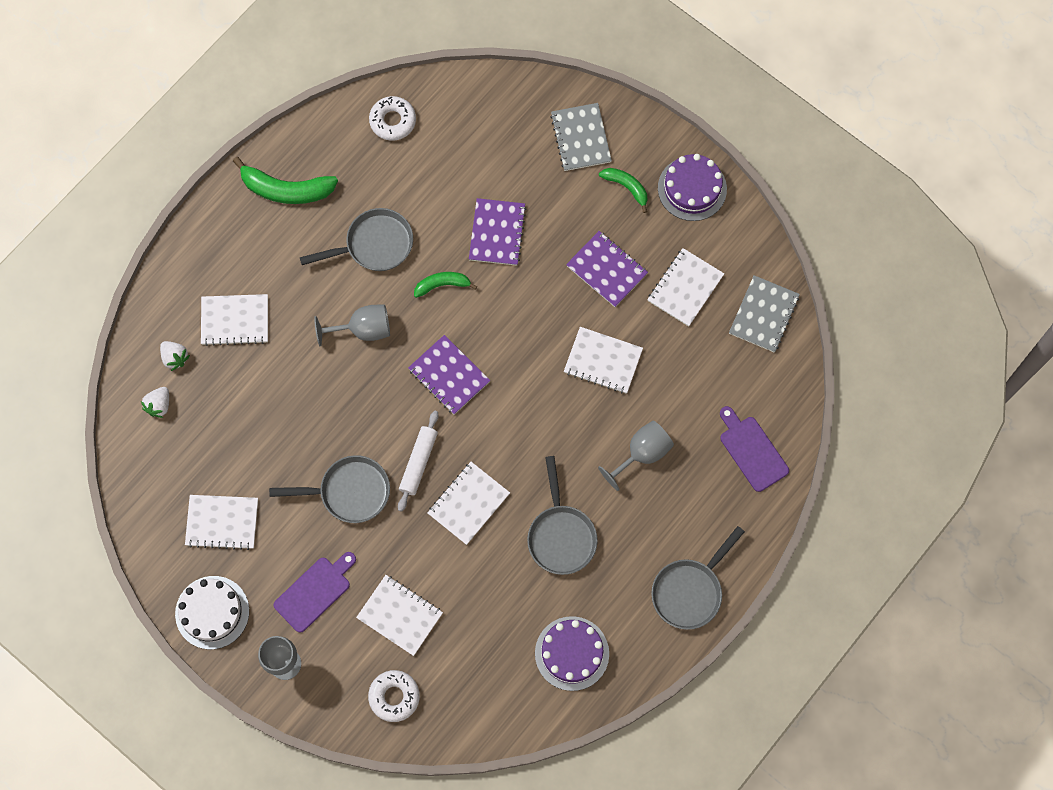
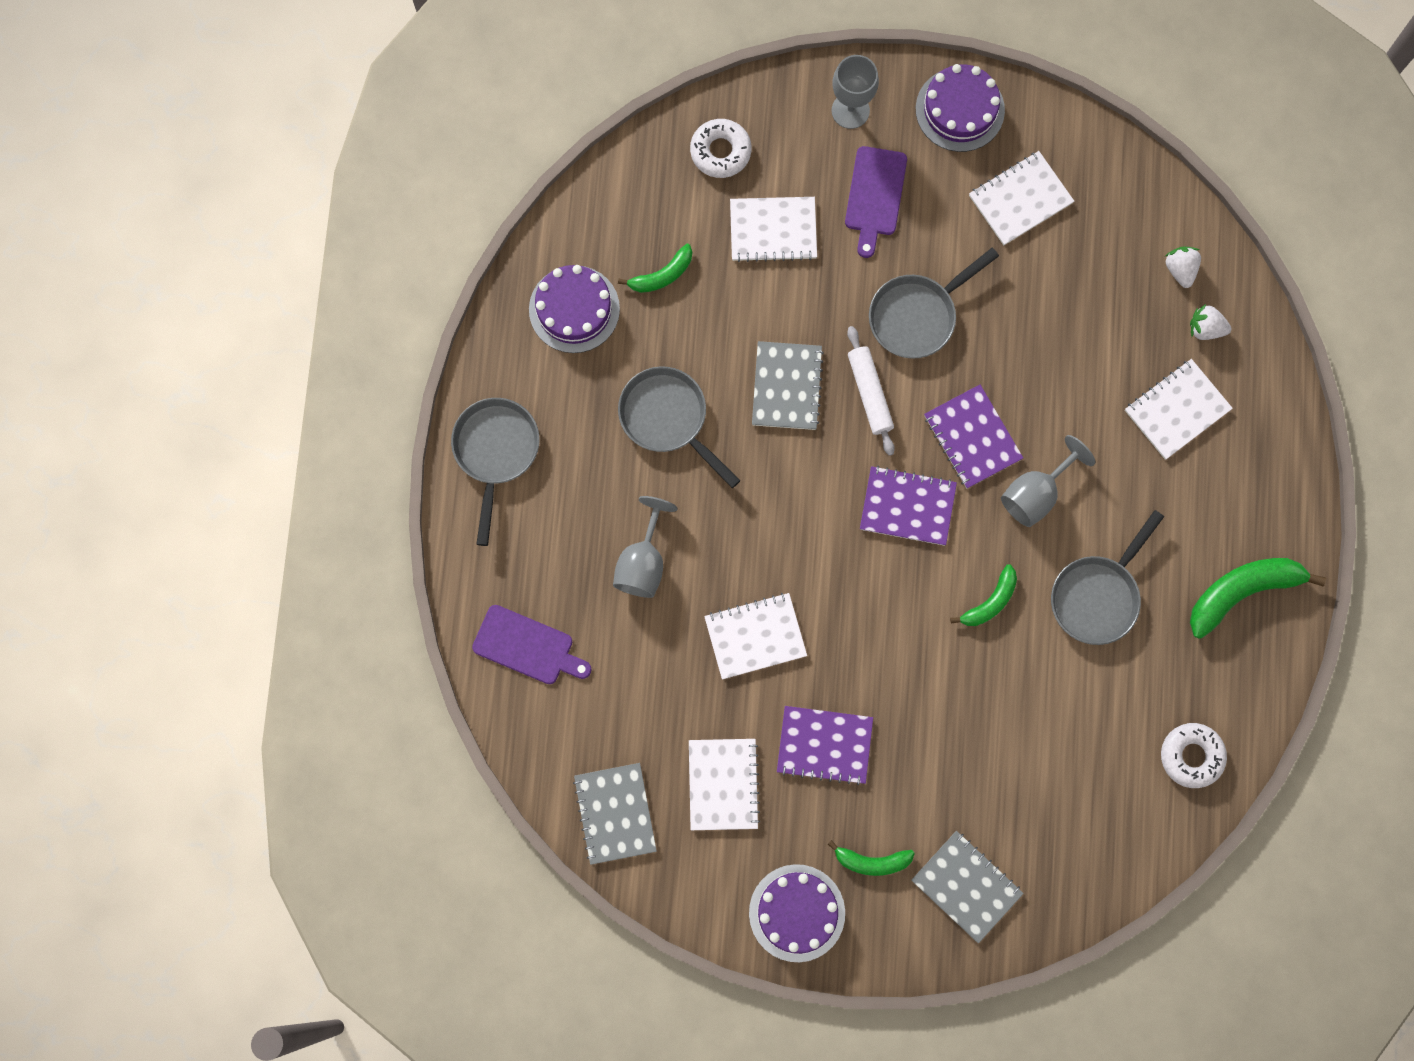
camera: 145 degrees right, 5 degrees up
white cake [175,576,249,649] -> purple cake [916,64,1005,152]
white notebook [427,462,510,545] -> grey notebook [752,341,824,430]
purple notebook [469,198,526,265] -> purple notebook moved to [924,385,1023,489]
none -> green banana [618,244,692,293]

